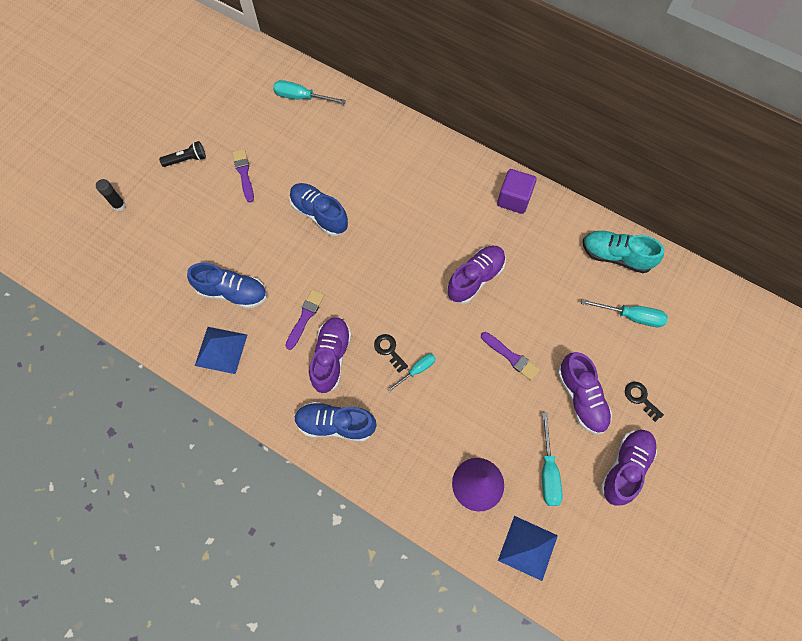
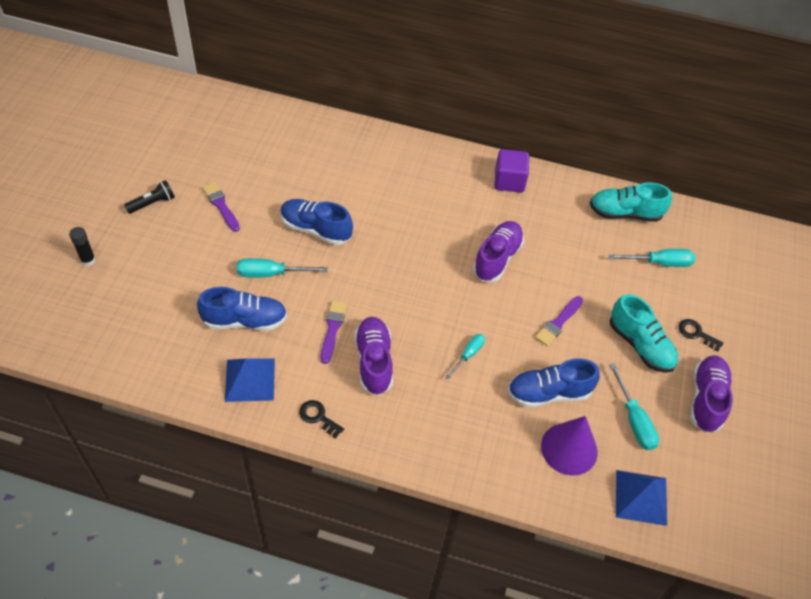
camera: 20 degrees left, 15 degrees down
turquoise screwdriver [273,80,346,104] -> turquoise screwdriver moved to [237,258,328,278]
blue shoe [294,402,377,442] -> blue shoe moved to [507,359,600,408]
black key [374,334,408,373] -> black key moved to [299,400,344,439]
purple brush [481,332,540,381] -> purple brush turned 105 degrees clockwise [535,296,583,346]
purple shoe [558,352,612,434] -> turquoise shoe [610,294,678,373]

